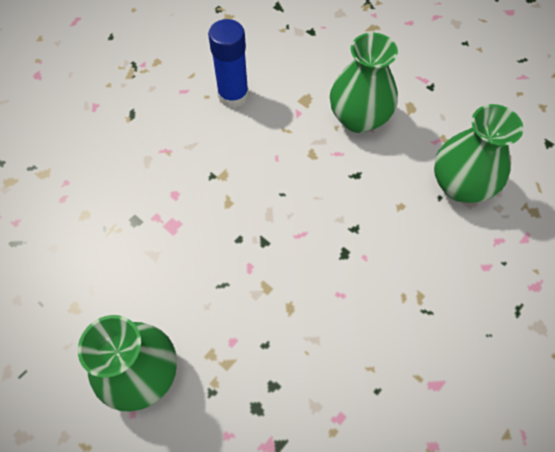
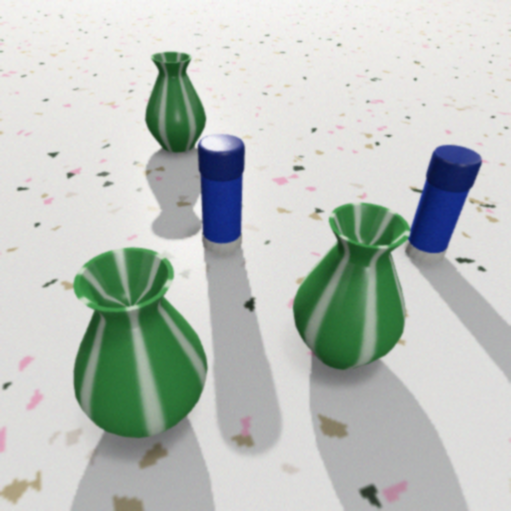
camera: 115 degrees right, 25 degrees down
none -> blue glue stick [198,134,245,255]

